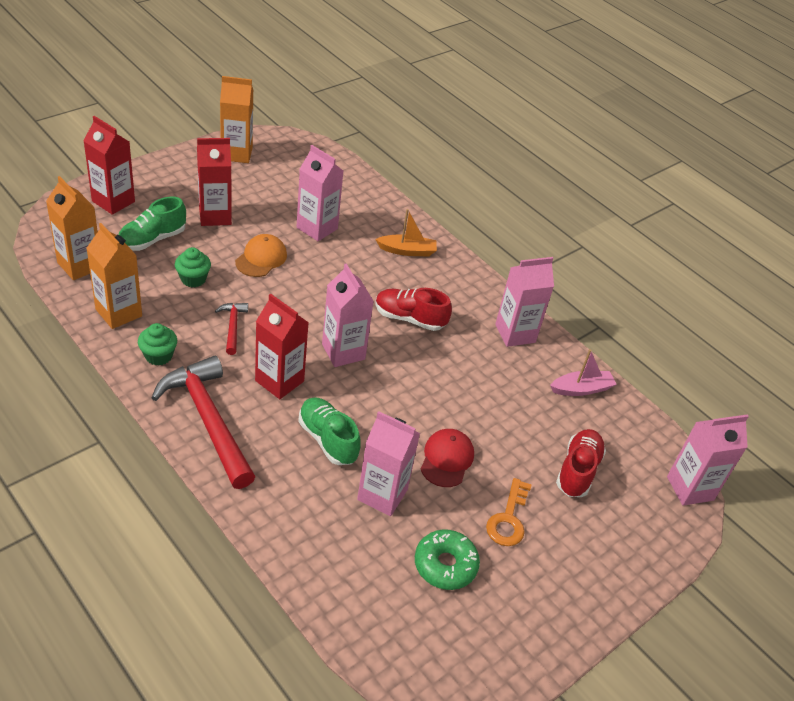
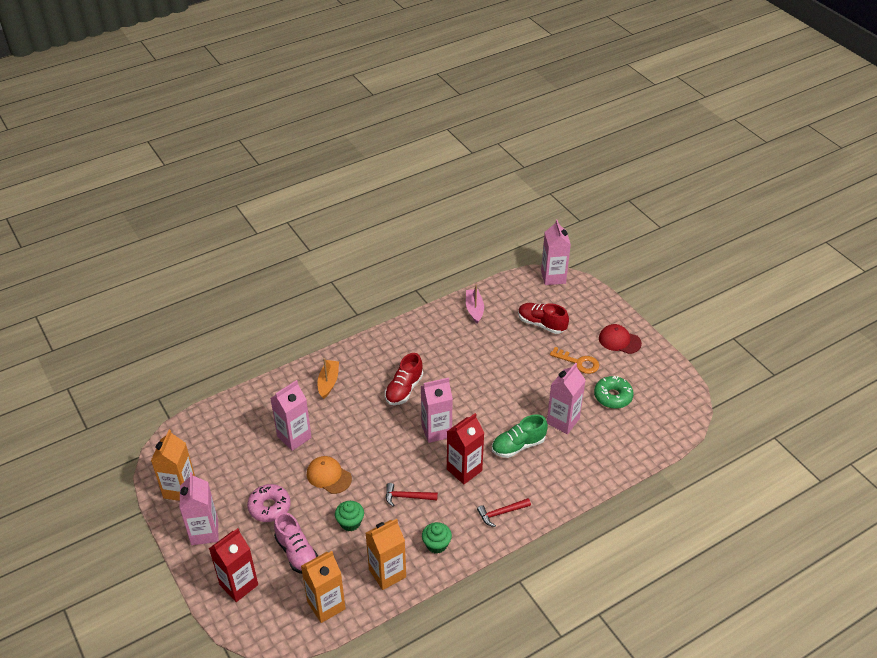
camera: 75 degrees left, 0 degrees up
green shoe [119,197,186,251] -> pink shoe [274,512,318,574]
red hammer [151,356,256,489] -> red hammer [477,498,531,527], size x0.47
red carton [197,138,232,226] -> pink donut [247,484,291,522]
red cap [421,429,474,487] -> red cap moved to [599,324,642,354]
pink carton [495,257,554,347] -> pink carton moved to [180,472,218,545]

